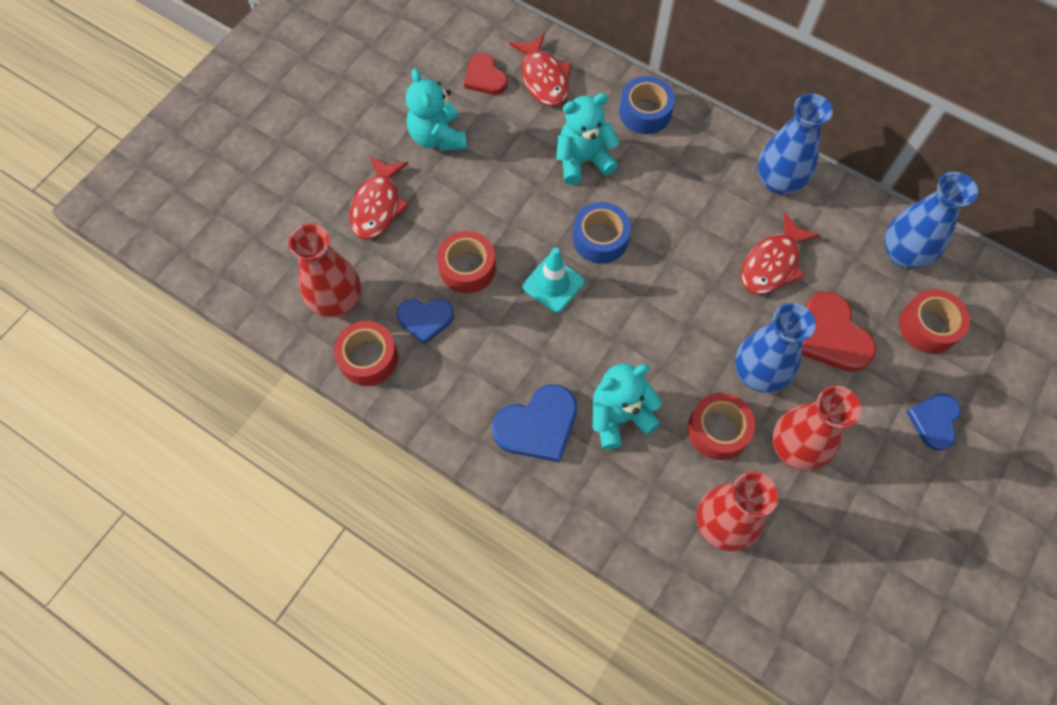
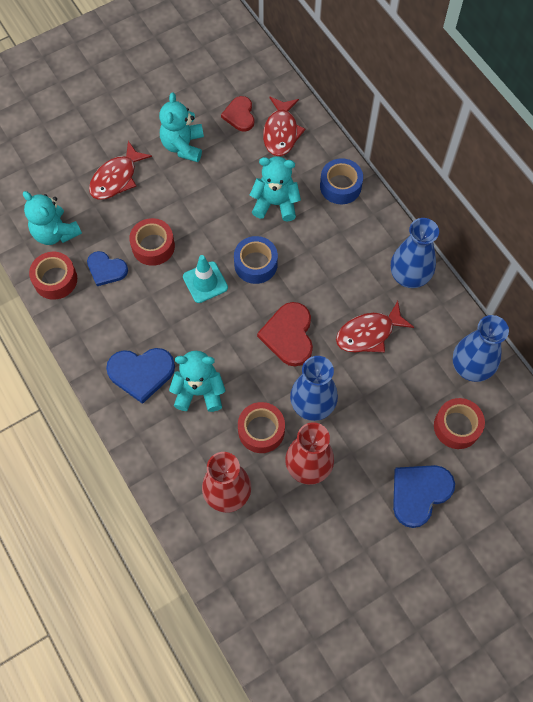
camera: 25 degrees right, 0 degrees up
red vase [288,224,361,318] -> turquoise teddy bear [23,191,82,245]
red heart [802,292,876,372] -> red heart moved to [257,302,313,367]
blue heart [906,393,961,451] -> blue heart [393,465,455,528], size x1.51

